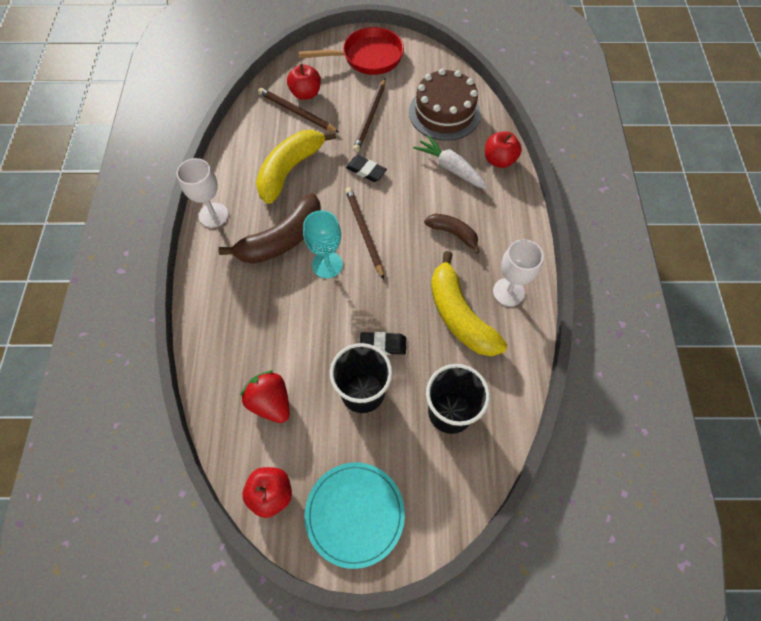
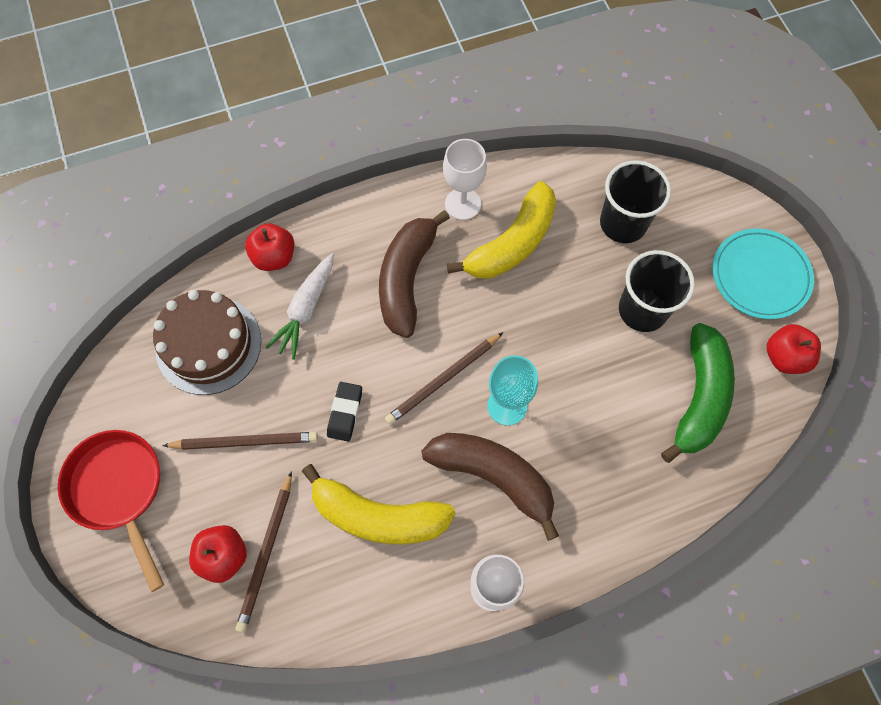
camera: 110 degrees left, 5 degrees up
red strawberry [240,370,290,423] -> green banana [661,323,735,463]
black eraser [360,332,406,355] -> none
brown banana [424,214,480,254] -> brown banana [379,210,450,338], size x1.76

